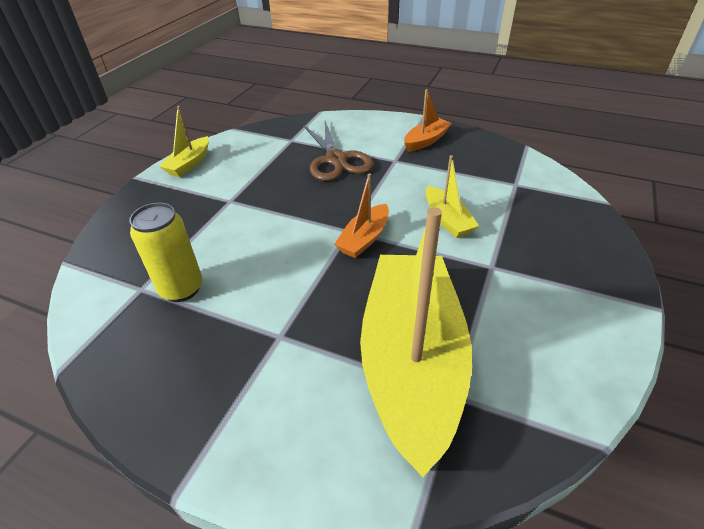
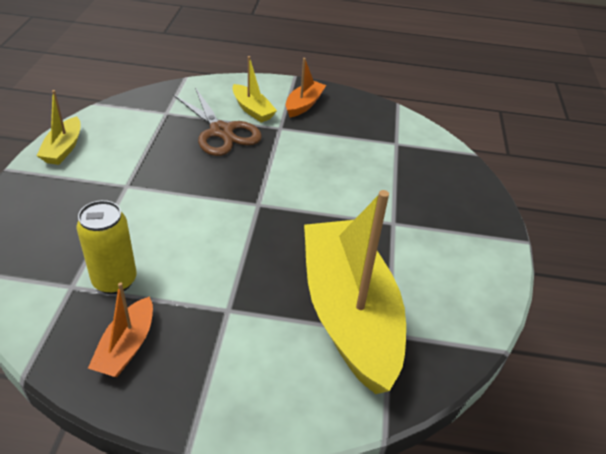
camera: 20 degrees left, 0 degrees up
orange boat [334,173,389,258] -> orange boat moved to [88,282,153,377]
yellow boat [426,155,479,238] -> yellow boat moved to [232,56,277,122]

